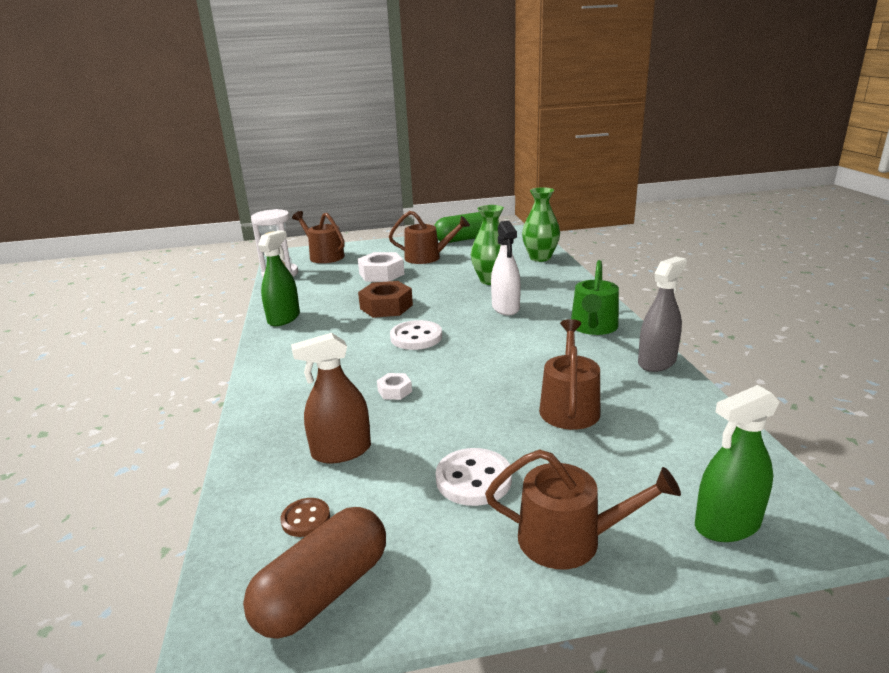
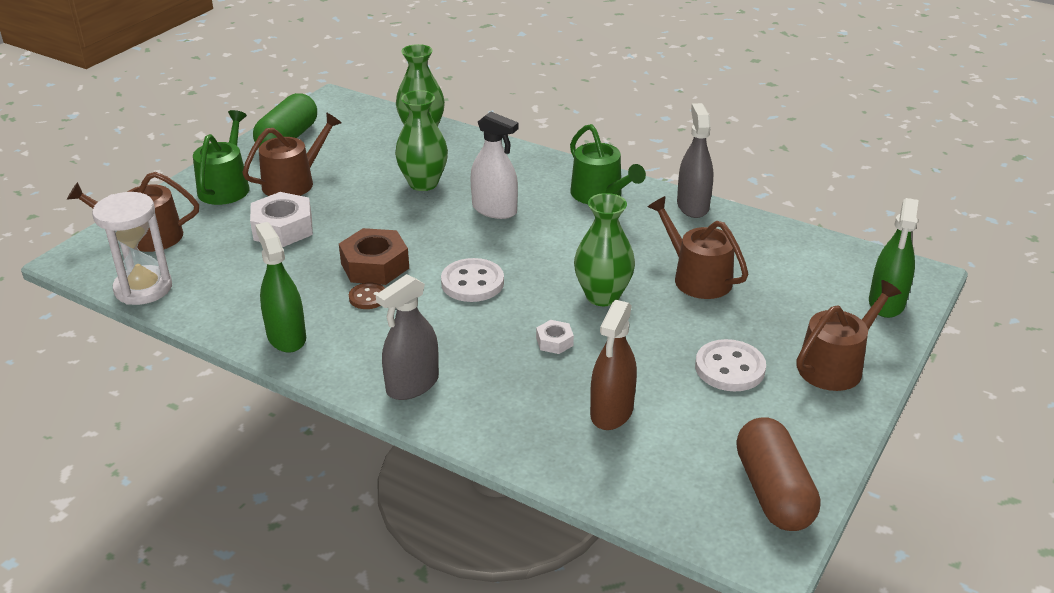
camera: 50 degrees left, 10 degrees up
brown button [280,498,330,537] -> brown button moved to [349,282,385,309]
none -> green watering can [193,110,249,205]
none -> grey spray bottle [376,274,439,400]
none -> green vase [574,193,635,306]

